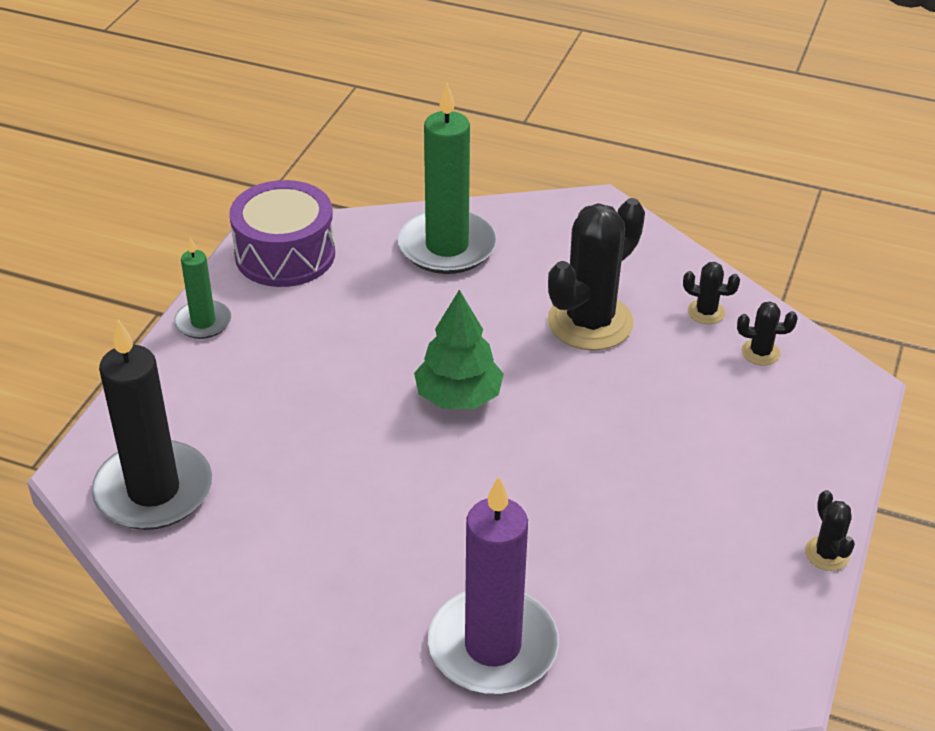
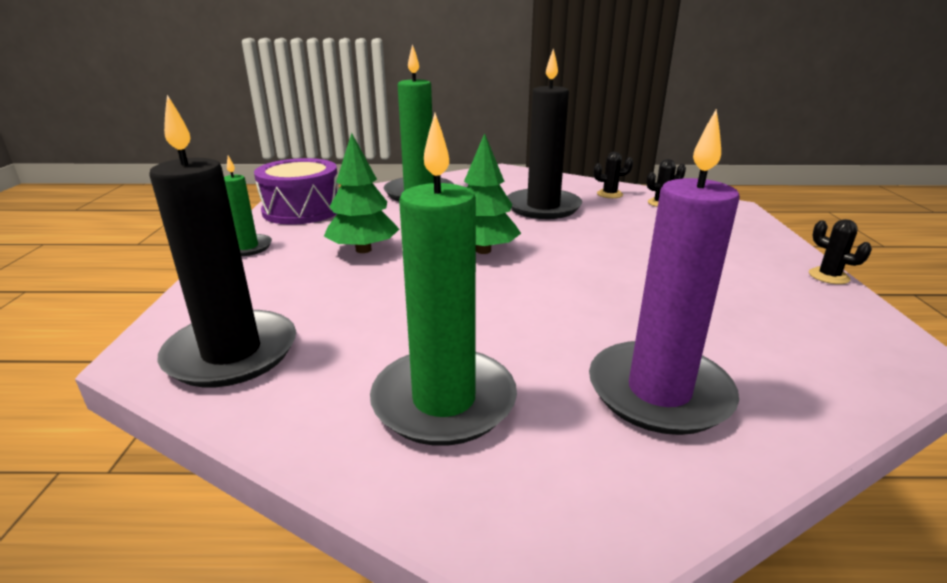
camera: 20 degrees left, 15 degrees down
black cactus [548,198,645,350] -> black candle [507,49,582,219]
none -> green tree [324,133,399,253]
none -> green candle [370,113,517,446]

